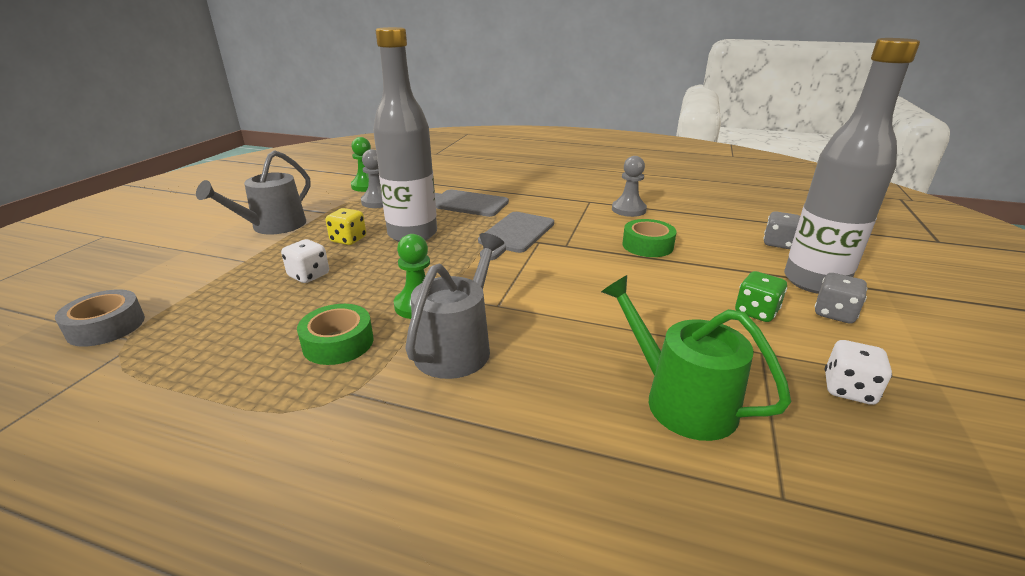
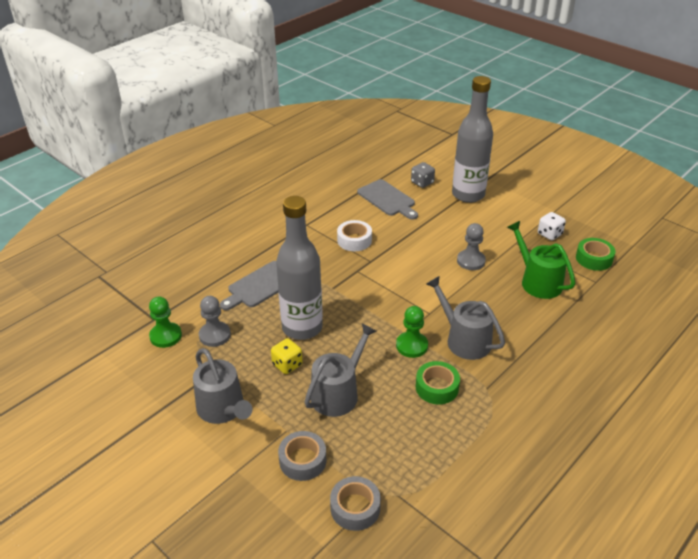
camera: 65 degrees left, 10 degrees up
white dice [281,239,329,283] -> grey watering can [304,324,377,417]
grey cutting board [478,212,554,260] -> grey cutting board moved to [357,179,418,220]
green watering can [601,275,792,441] -> green watering can turned 75 degrees clockwise [507,221,575,299]
grey pawn [612,156,647,217] -> grey pawn moved to [457,223,486,270]
green tape [622,219,677,257] -> green tape moved to [576,238,615,271]
green dice [735,271,787,322] -> none
grey dice [815,273,867,324] -> none
none -> grey tape [278,431,327,481]
none -> white tape [337,220,372,251]

